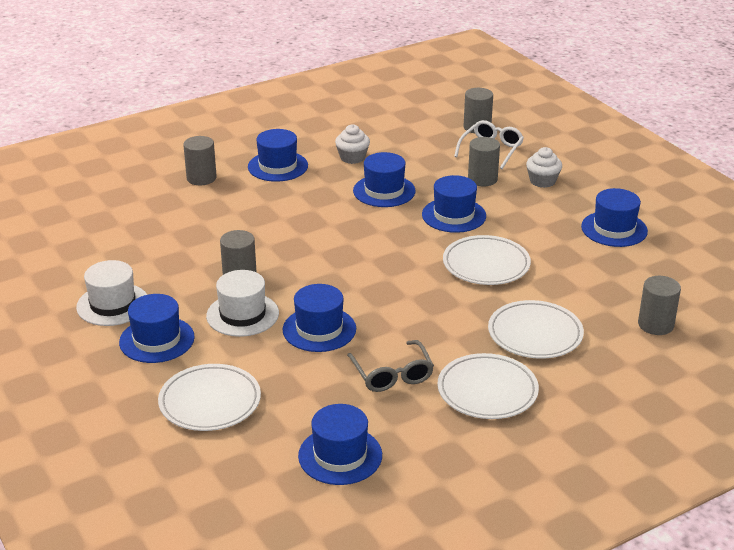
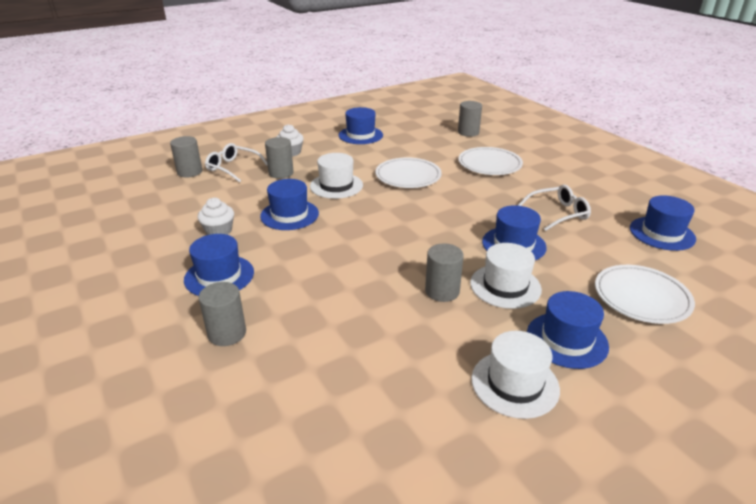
camera: 90 degrees left, 0 degrees up
grey glasses [347,340,434,392] -> white glasses [518,185,591,231]
blue hat [422,175,486,233] -> white hat [310,153,363,199]
white plate [437,353,539,419] -> none

